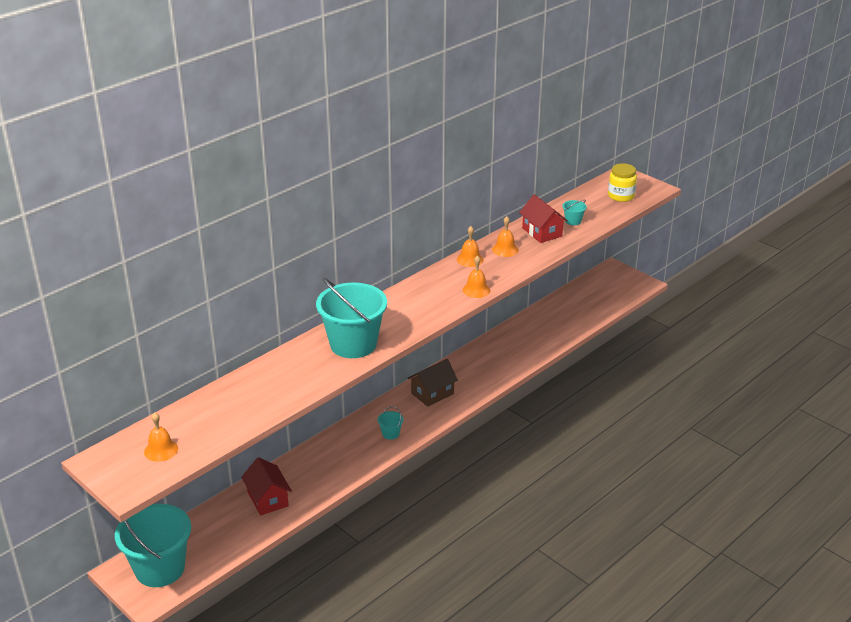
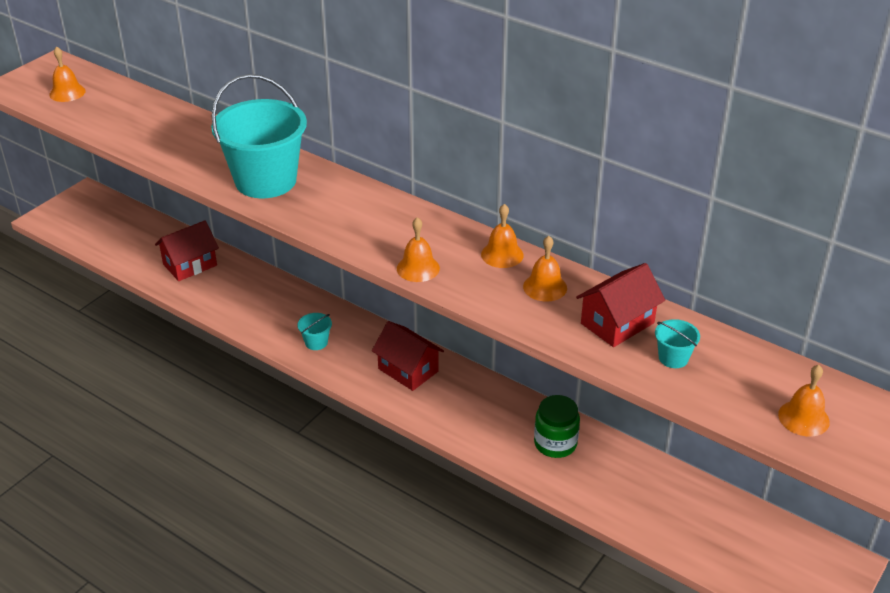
camera: 80 degrees right, 5 degrees up
turquoise bucket [115,504,191,587] -> none
brown house [408,359,458,407] -> red house [372,321,444,391]
yellow jar [608,163,637,202] -> orange bell [778,365,830,437]
none -> green jar [534,395,580,458]

